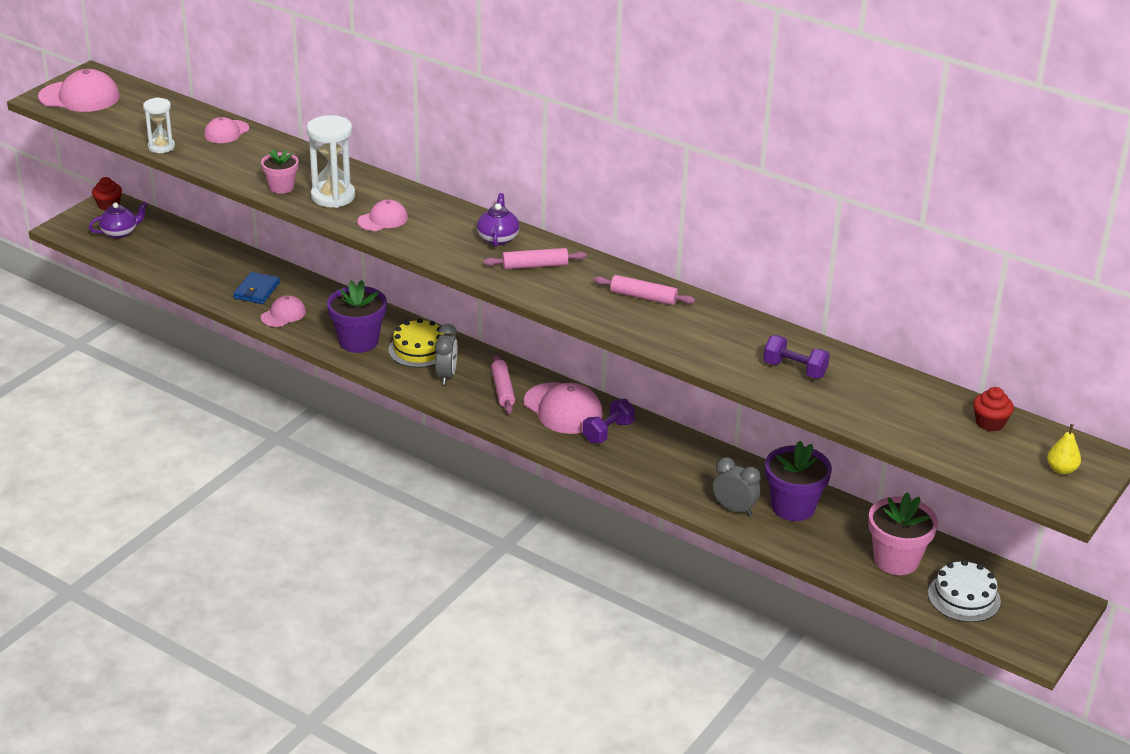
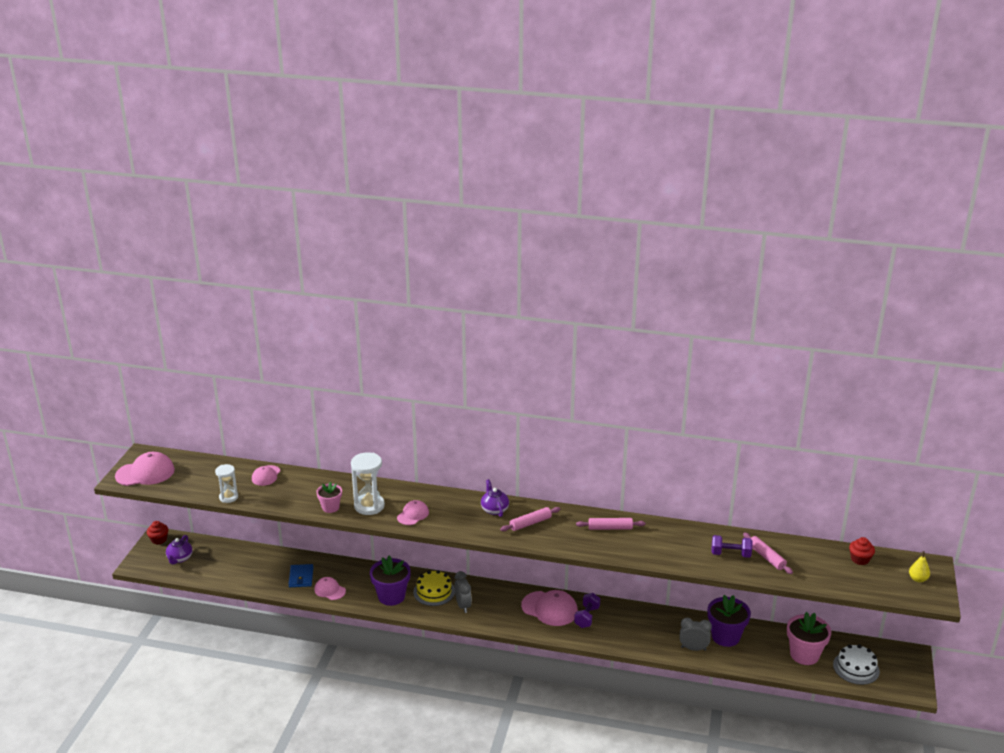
camera: 20 degrees left, 5 degrees down
purple teapot [88,202,148,239] -> purple teapot turned 150 degrees clockwise [166,535,193,565]
pink cap [261,295,306,327] -> pink cap turned 75 degrees counterclockwise [314,577,346,600]
pink rolling pin [491,354,515,414] -> pink rolling pin moved to [743,532,793,574]

